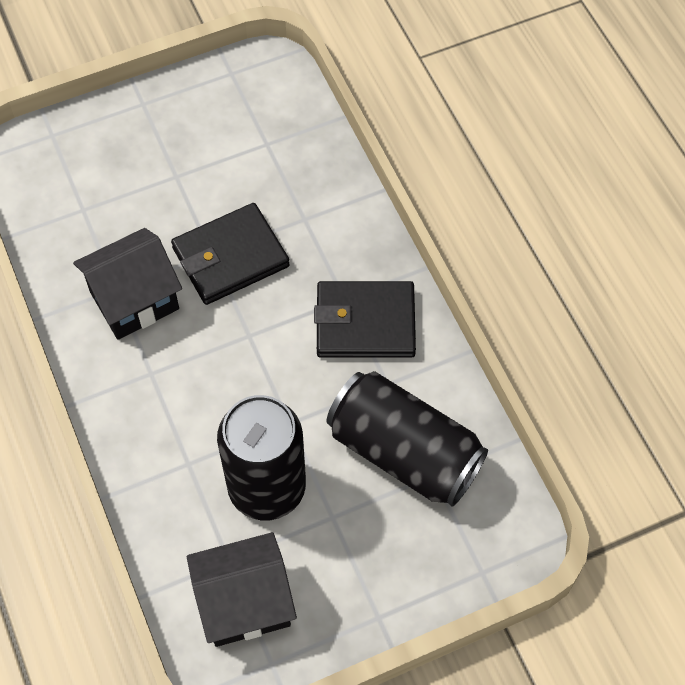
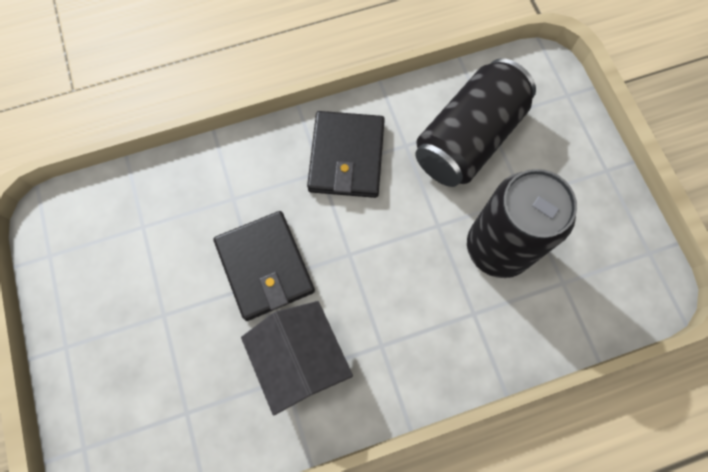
camera: 85 degrees left, 10 degrees up
black house [187,532,297,647] -> none

